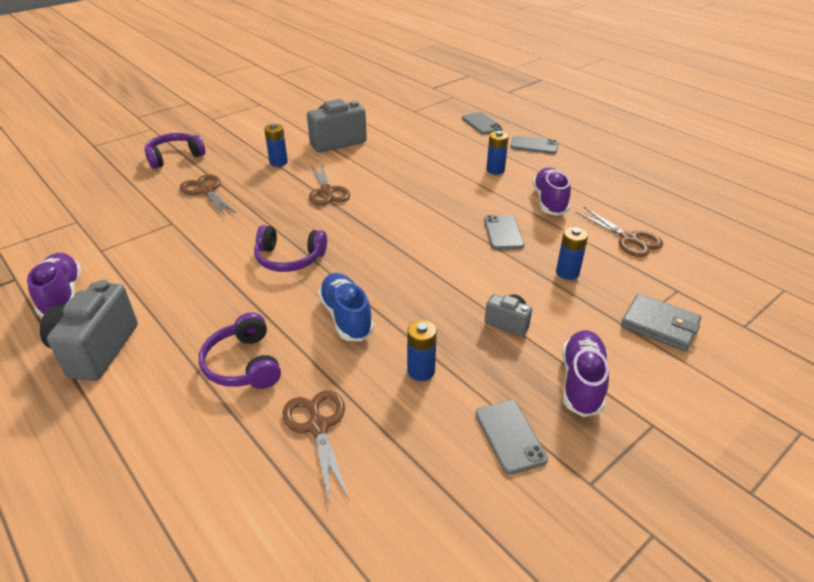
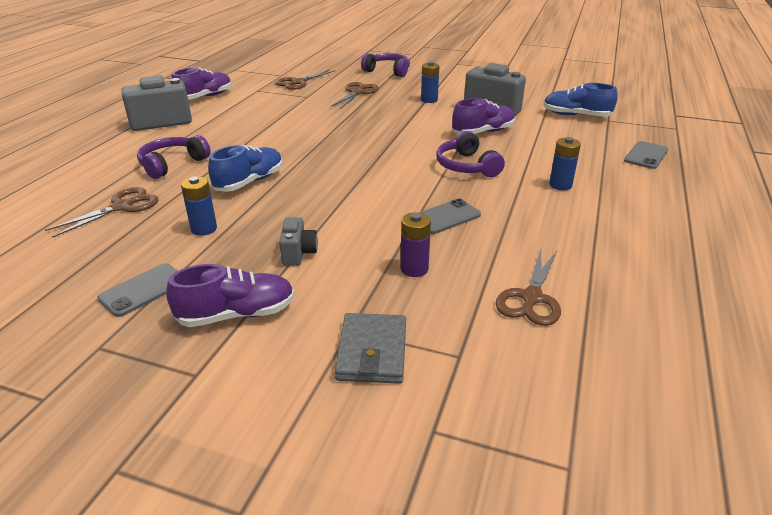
camera: 60 degrees right, 5 degrees down
purple headphones [254,225,327,272] -> purple headphones moved to [436,131,505,177]
brown scissors [309,164,350,206] -> brown scissors moved to [275,70,336,90]
grey phone [510,136,559,154] -> none
purple shoe [533,167,571,216] -> purple shoe moved to [452,98,515,134]
blue battery [556,227,588,280] -> purple battery [401,212,431,277]
none -> blue shoe [543,83,618,116]

